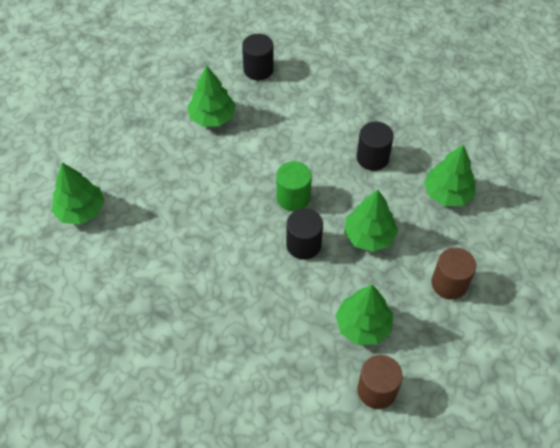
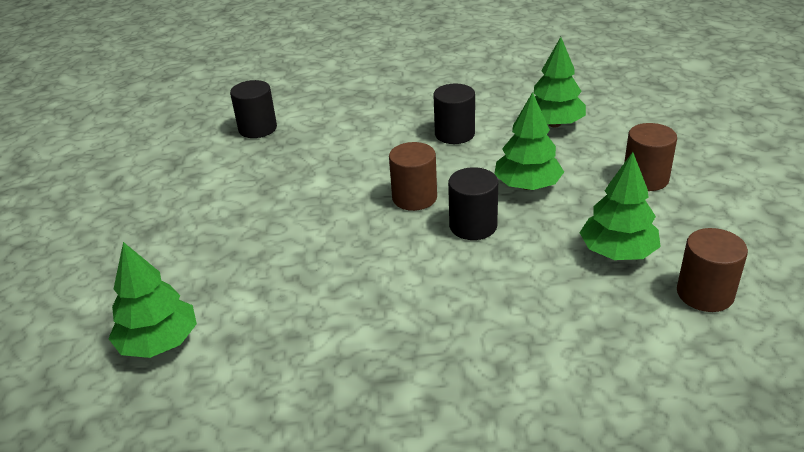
camera: 35 degrees left, 20 degrees down
green tree [187,65,236,127] -> none
green cylinder [276,161,312,211] -> brown cylinder [389,142,437,211]

